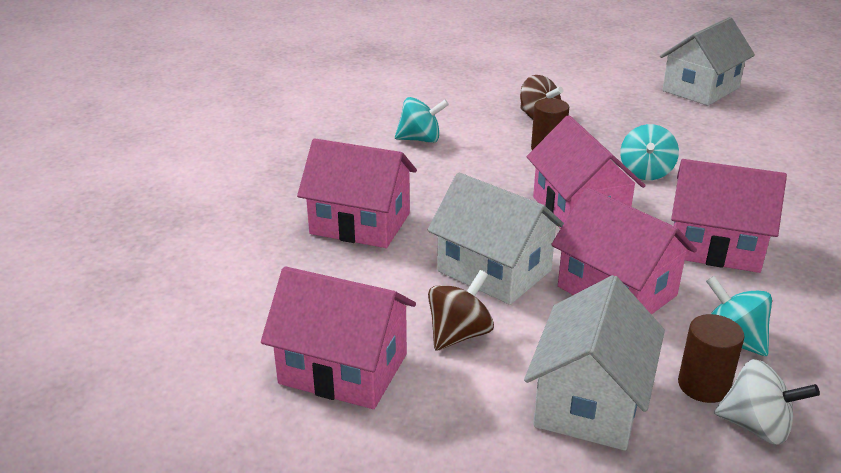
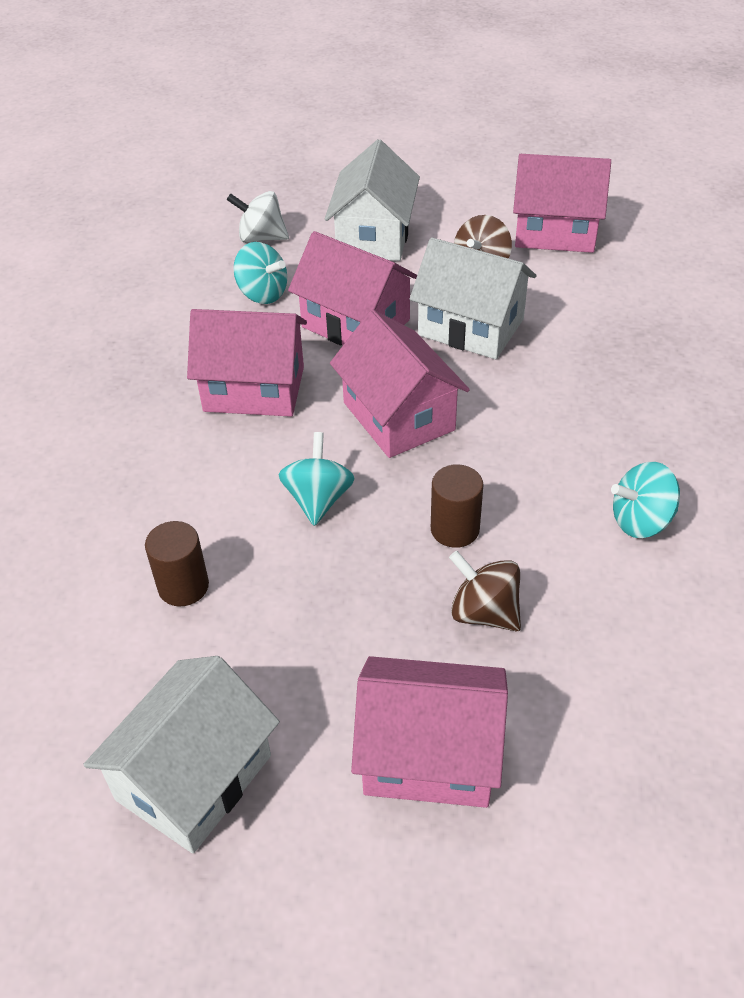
camera: 170 degrees right, 15 degrees up
pink house [297,138,417,248] -> pink house moved to [351,656,508,808]
brown cylinder [678,314,745,403] -> brown cylinder moved to [145,521,209,606]

